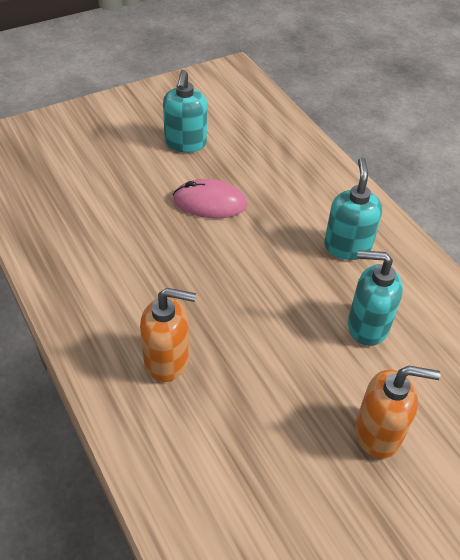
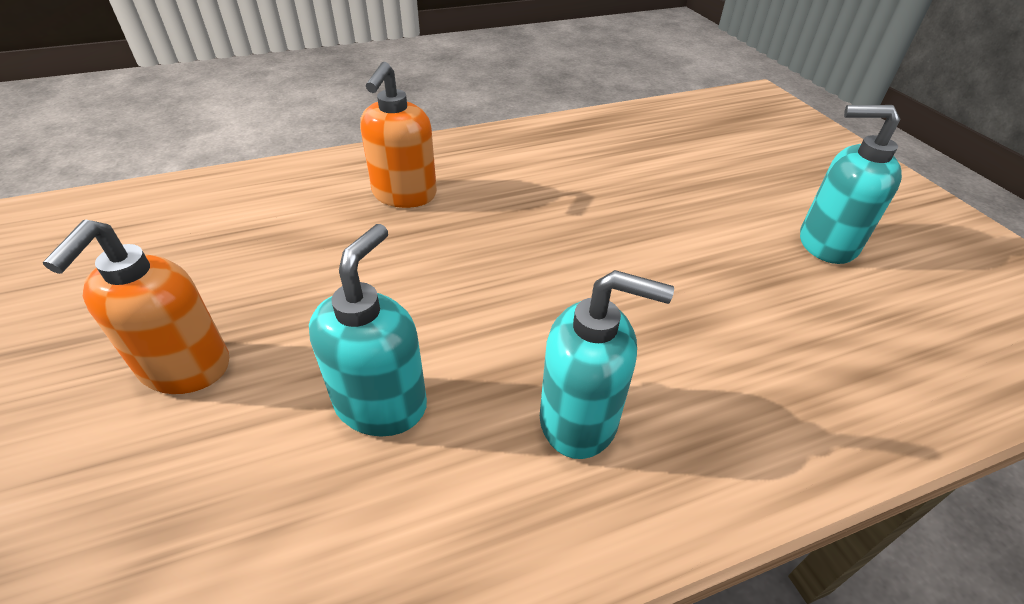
camera: 100 degrees right, 5 degrees down
pink mouse [173,179,247,218] -> none

